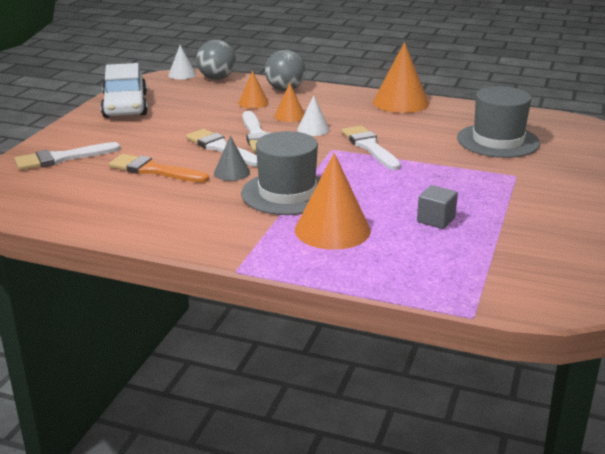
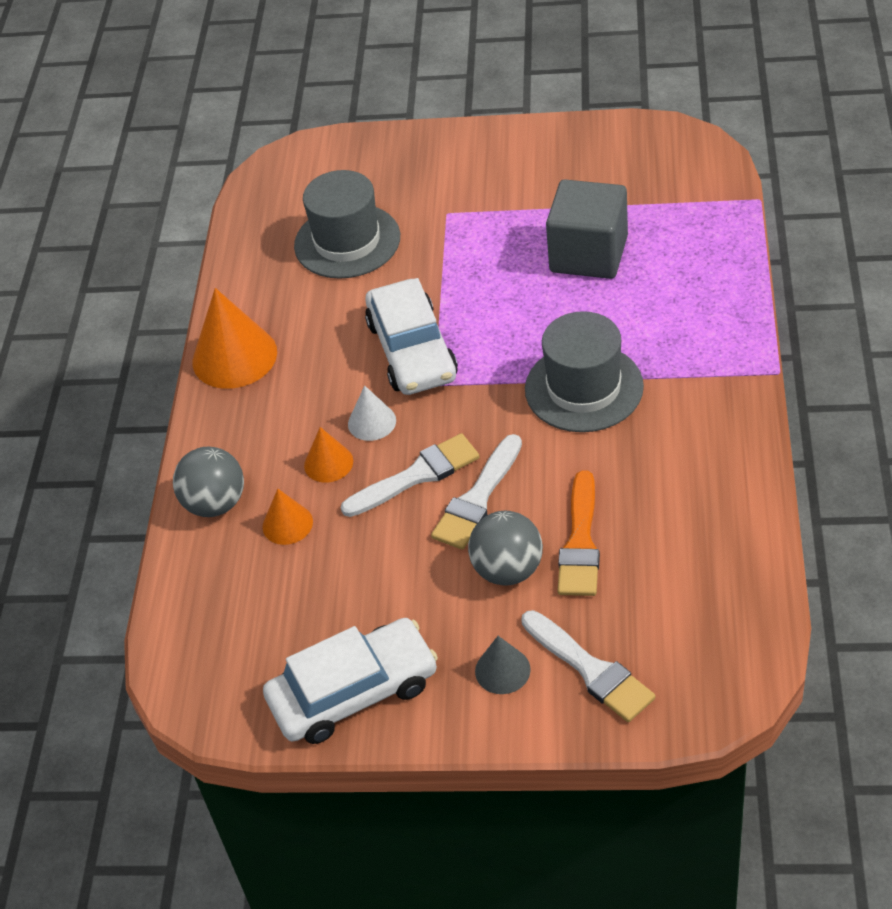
camera: 100 degrees left, 20 degrees up
white cone [168,45,196,79] -> none
grey ball [196,40,236,80] -> grey ball moved to [468,511,543,585]
grey cone [214,136,250,181] -> grey cone moved to [475,636,531,694]
orange cone [295,153,371,250] -> none
white brush [342,126,401,170] -> white car [365,278,458,395]
grey cube [417,185,458,229] -> grey cube [546,180,628,279], size x2.00

